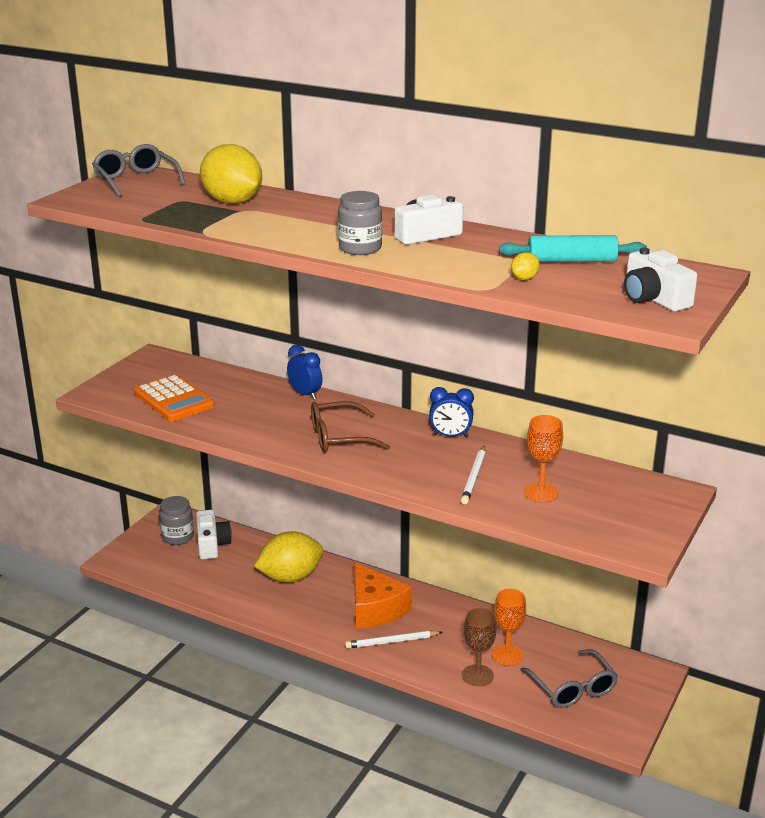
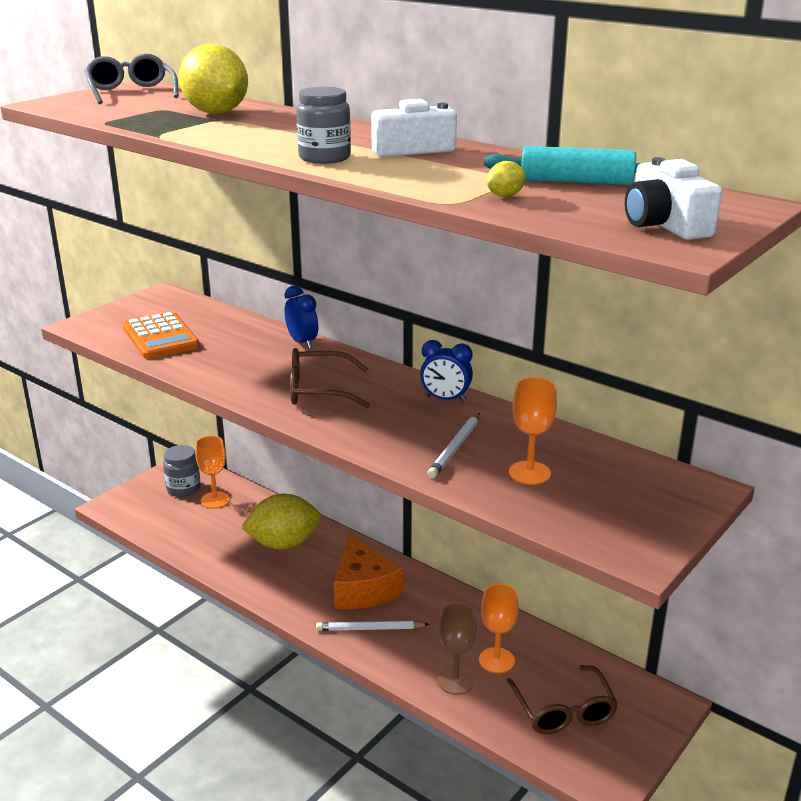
camera: 10 degrees right, 0 degrees up
white camera [196,510,232,560] -> orange goblet [195,436,230,509]
grey glasses [520,649,618,708] -> brown glasses [506,665,618,734]

